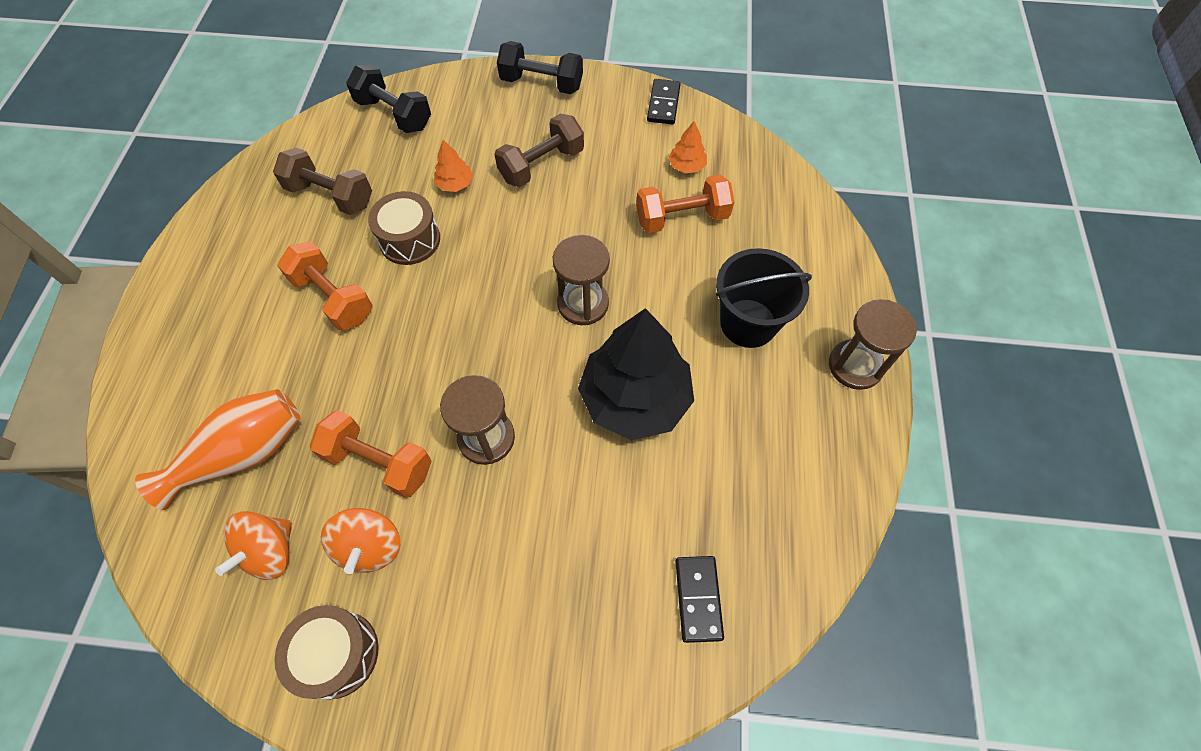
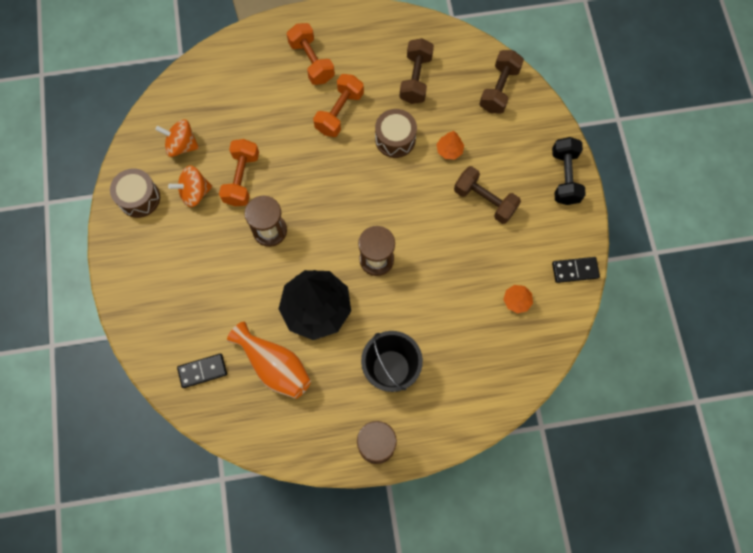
camera: 75 degrees right, 10 degrees up
orange vase [135,389,301,510] -> orange vase moved to [227,322,311,399]
black dumbbell [346,65,431,133] -> brown dumbbell [480,50,524,114]
orange dumbbell [636,175,734,233] -> orange dumbbell moved to [287,23,335,85]

